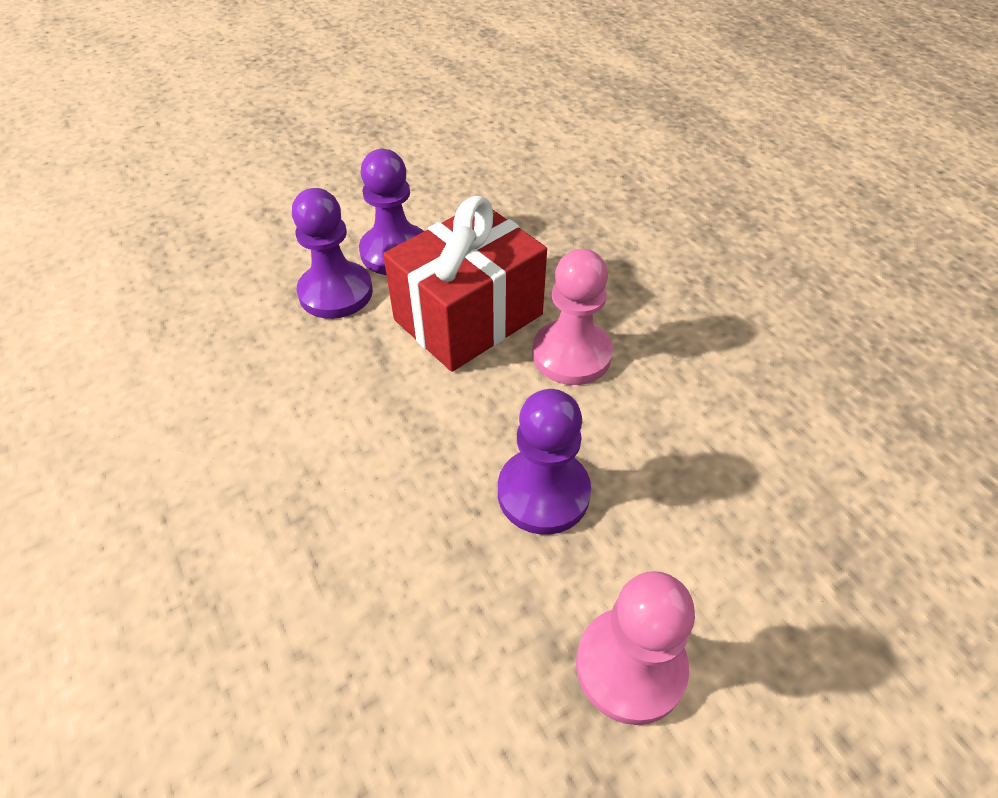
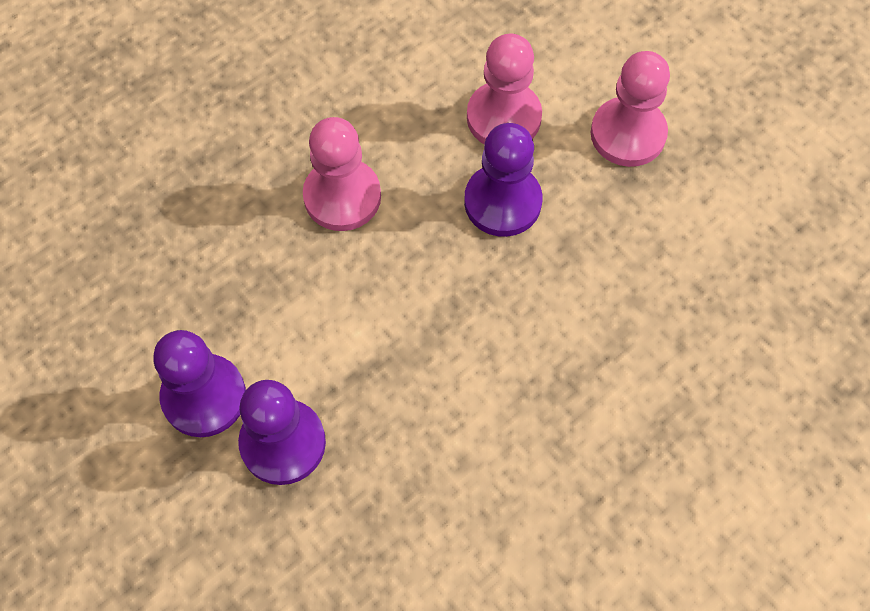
camera: 100 degrees left, 15 degrees up
red gift [383,196,547,372] -> none
none -> pink pawn [467,33,542,144]

